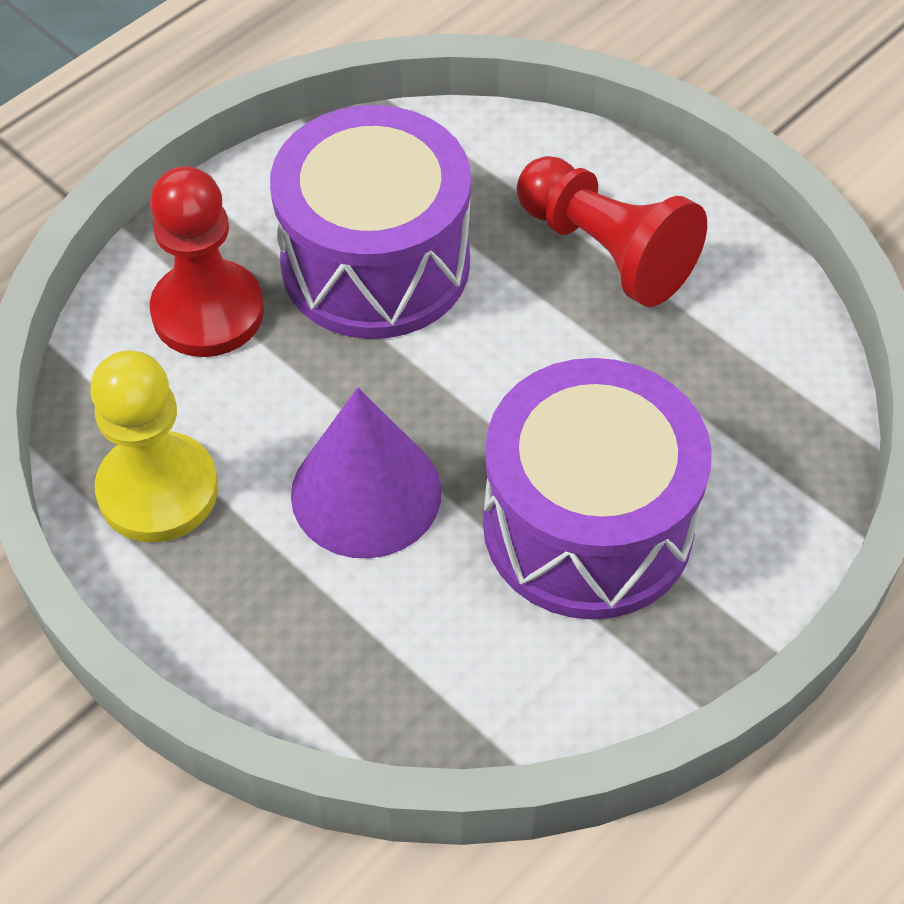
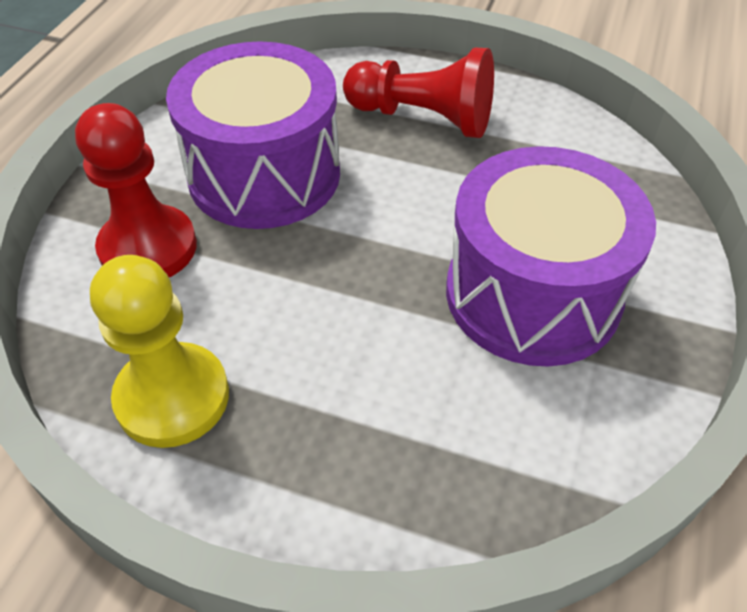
camera: 25 degrees left, 5 degrees down
purple cone [291,388,442,558] -> none

